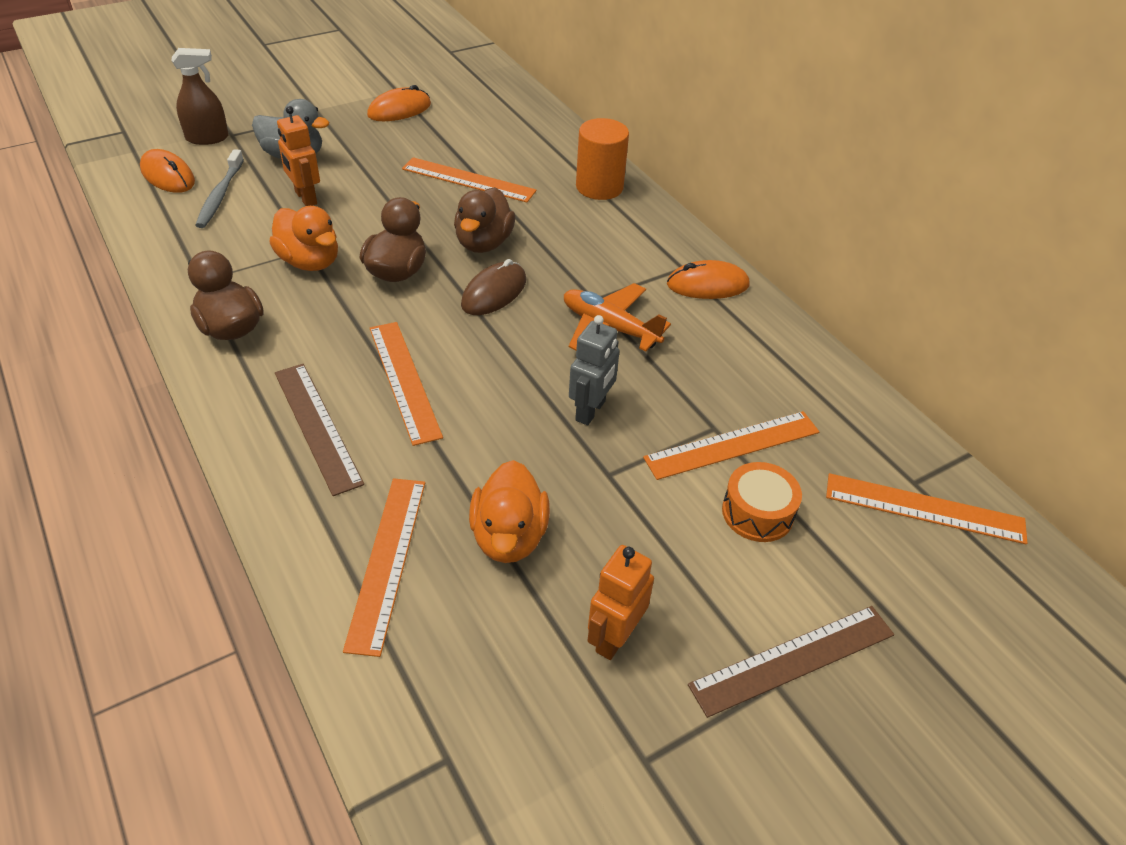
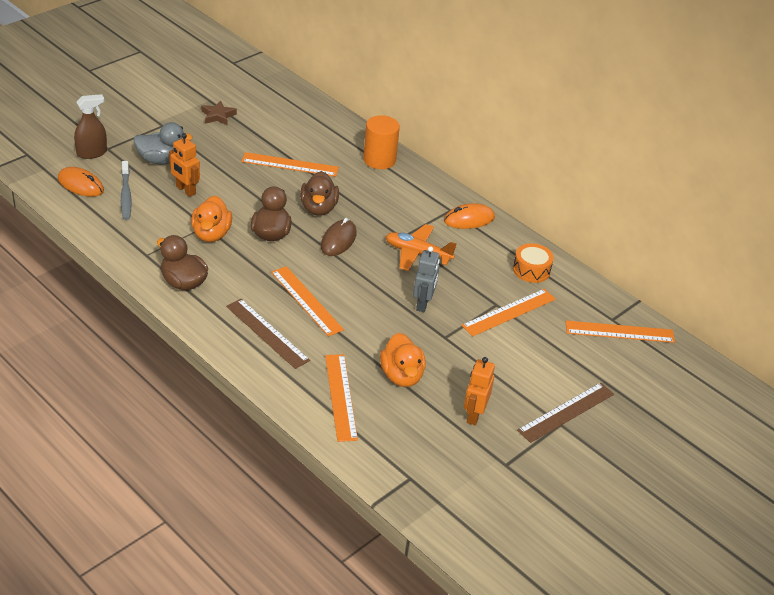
camera: 15 degrees left, 5 degrees down
orange duck [269,206,338,271] -> orange duck turned 60 degrees clockwise [191,196,232,242]
orange mouse [367,85,431,121] -> brown star [201,100,237,125]
orange drum [722,462,802,542] -> orange drum moved to [513,243,554,283]

